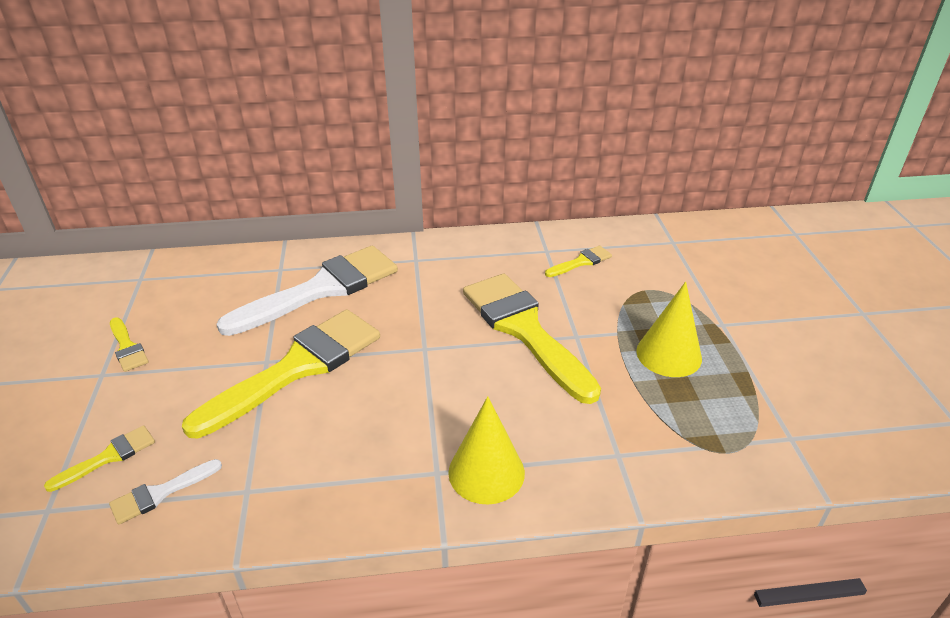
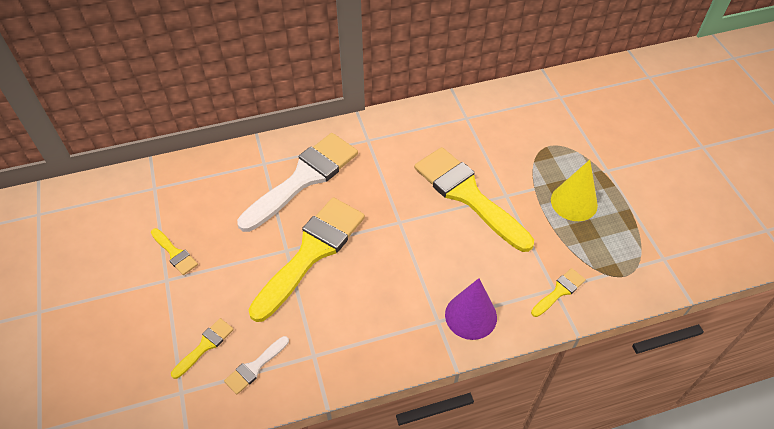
camera: 10 degrees left, 15 degrees up
yellow cone [448,396,525,505] -> purple cone [445,278,497,340]
yellow brush [545,246,612,277] -> yellow brush moved to [531,268,586,317]

